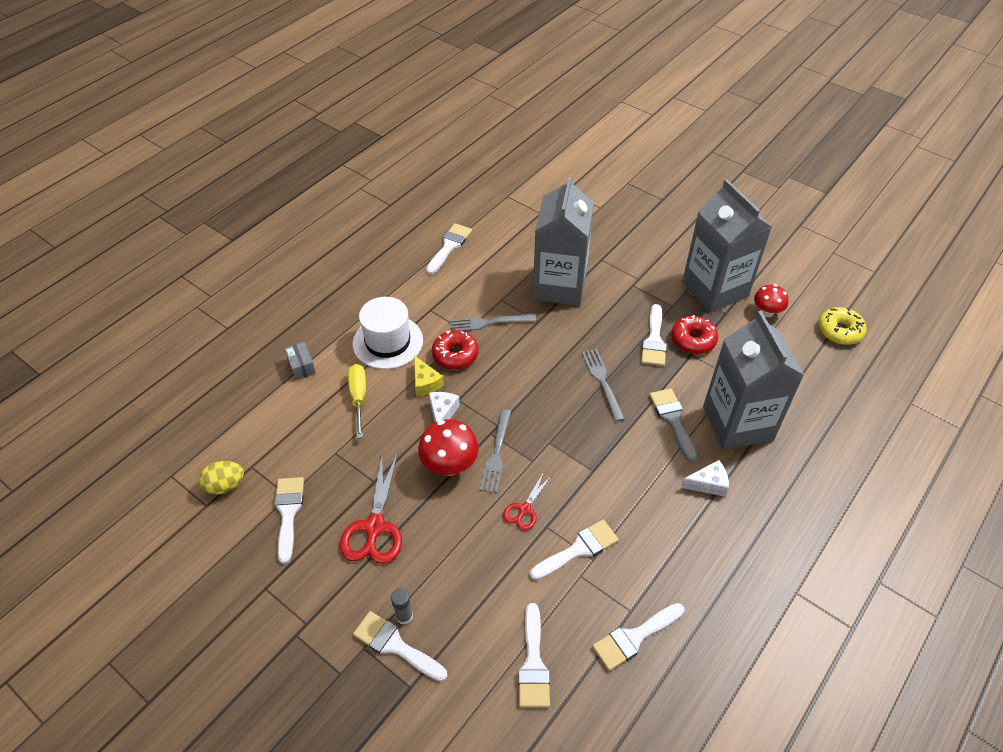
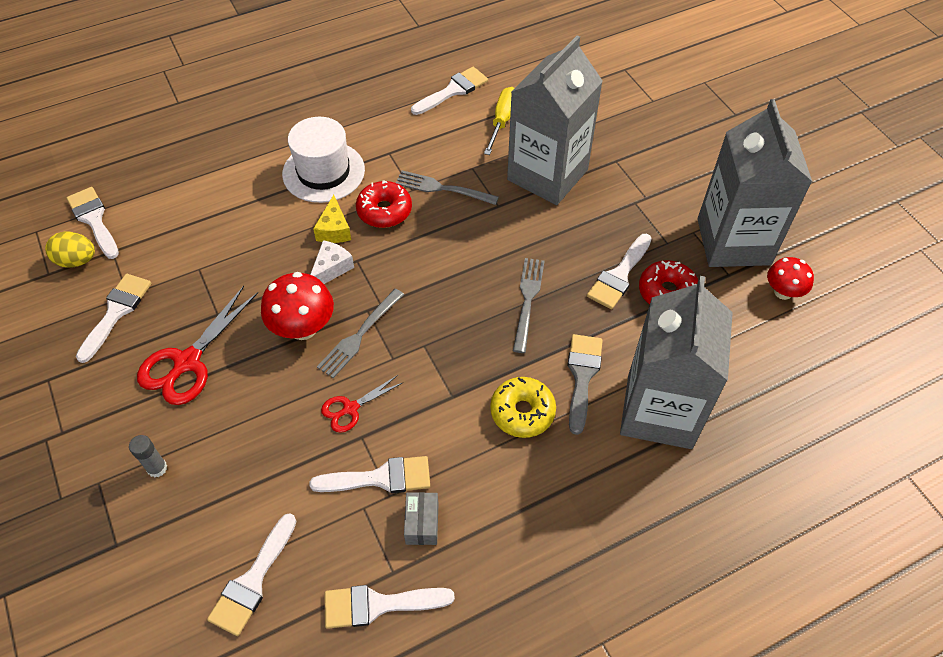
camera: 25 degrees right, 5 degrees up
grey box [284,342,316,380] -> grey box moved to [404,492,439,545]
yellow screwdriver [348,364,366,438] -> yellow screwdriver moved to [484,87,514,155]
white brush [353,611,447,682] -> white brush moved to [67,187,119,259]
white cheese [681,460,729,497] -> none
yellow donut [818,307,867,345] -> yellow donut moved to [490,377,556,438]

